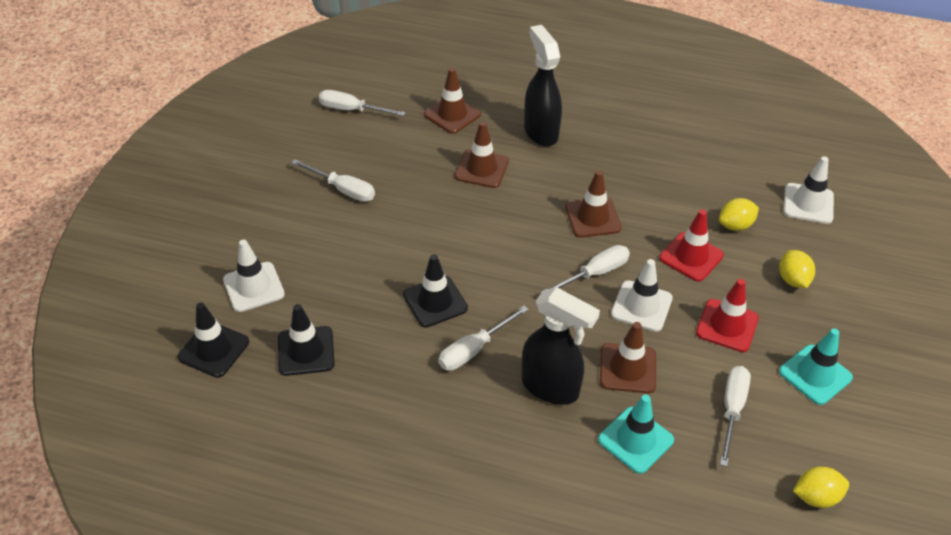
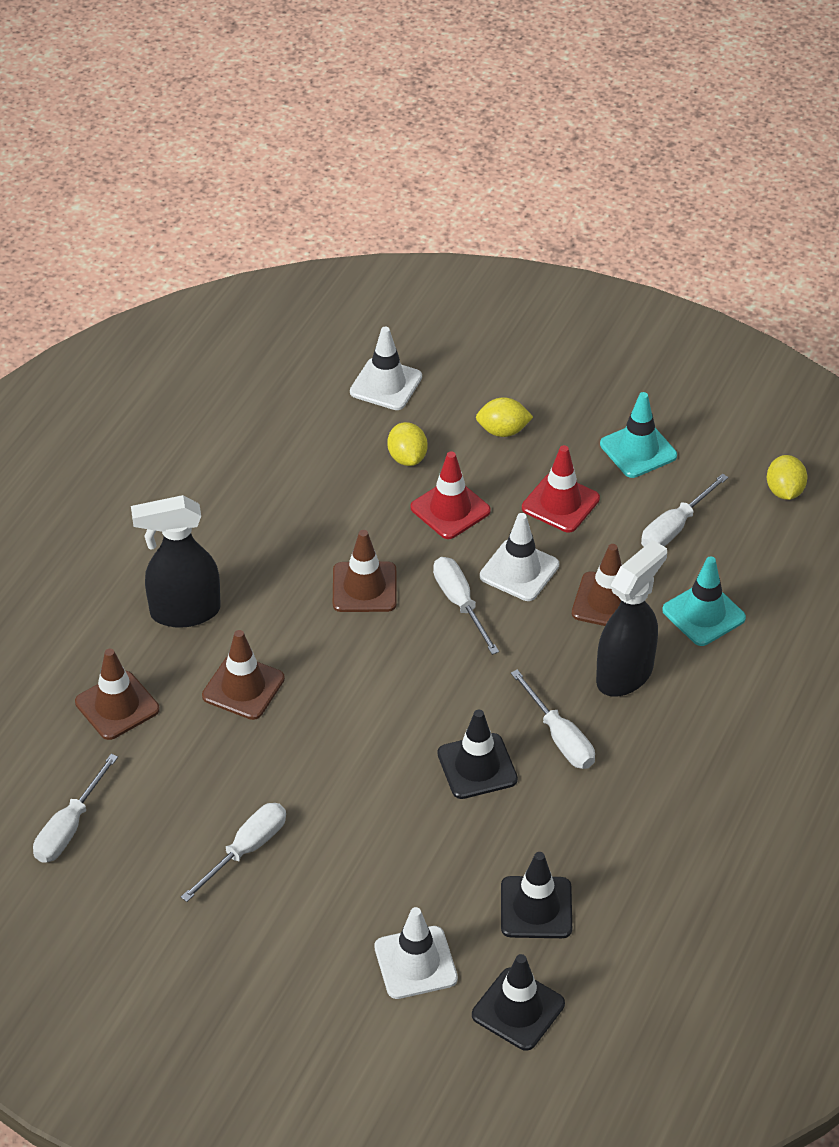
camera: 80 degrees left, 0 degrees up
white screwdriver [720,366,751,467] -> white screwdriver turned 75 degrees counterclockwise [641,474,728,547]

